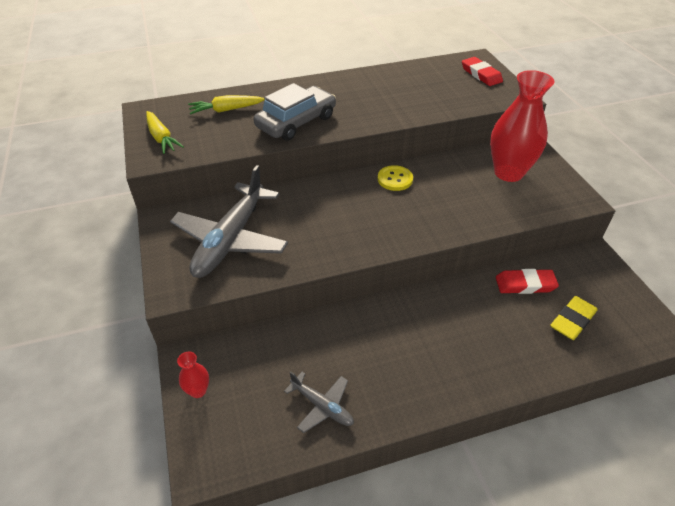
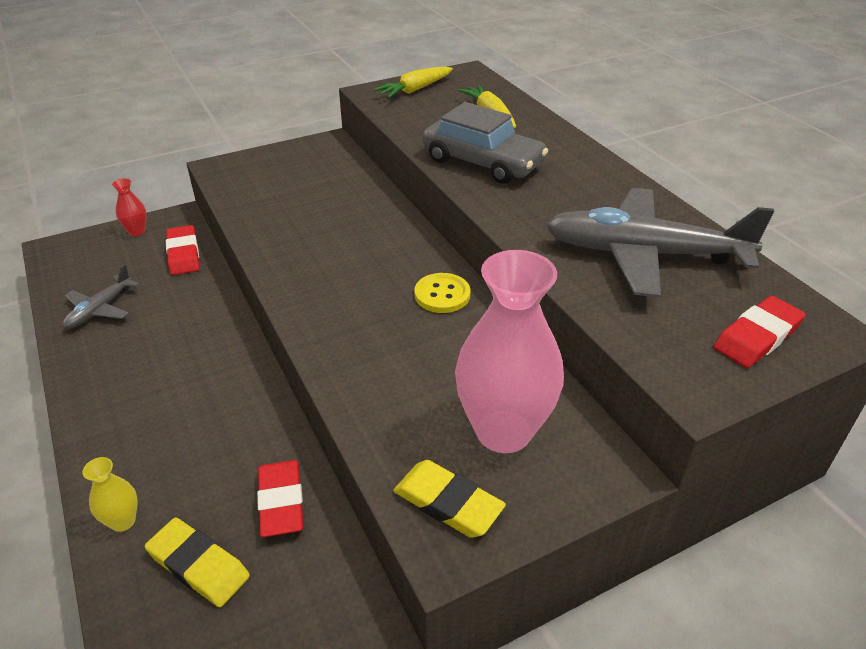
camera: 80 degrees right, 5 degrees down
grey plane [170,165,288,278] -> grey plane moved to [546,188,774,298]
red vase [490,70,555,182] -> pink vase [455,250,564,453]
none -> yellow vase [82,457,138,532]
none -> red eraser [166,225,199,275]
none -> yellow eraser [393,460,506,538]

